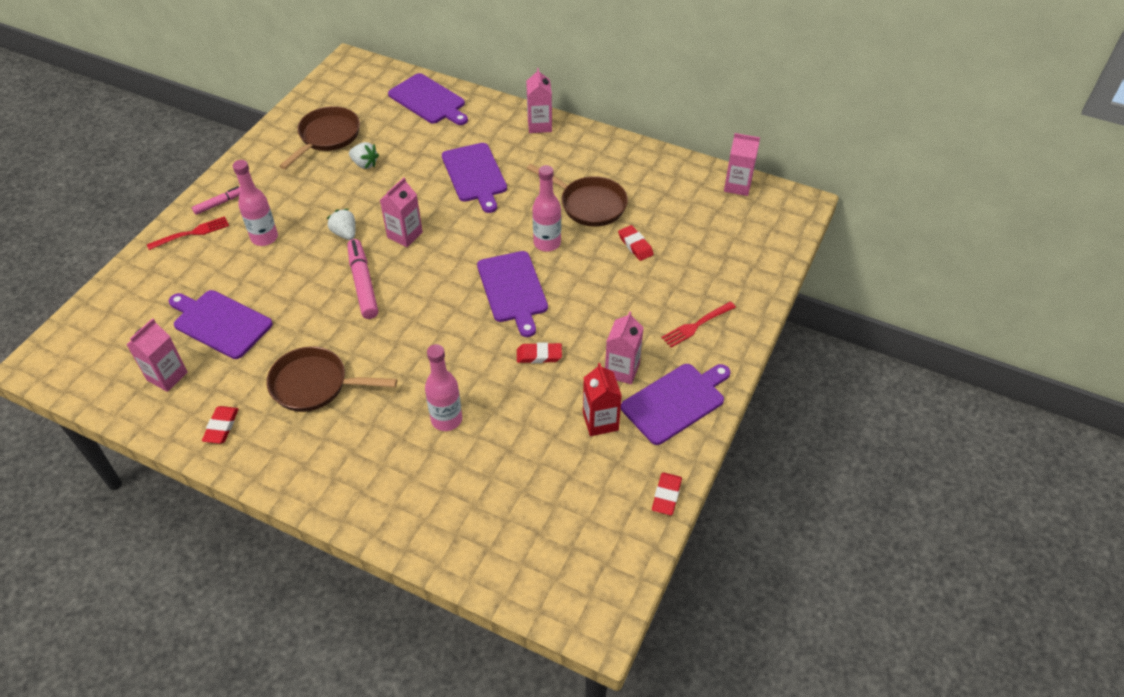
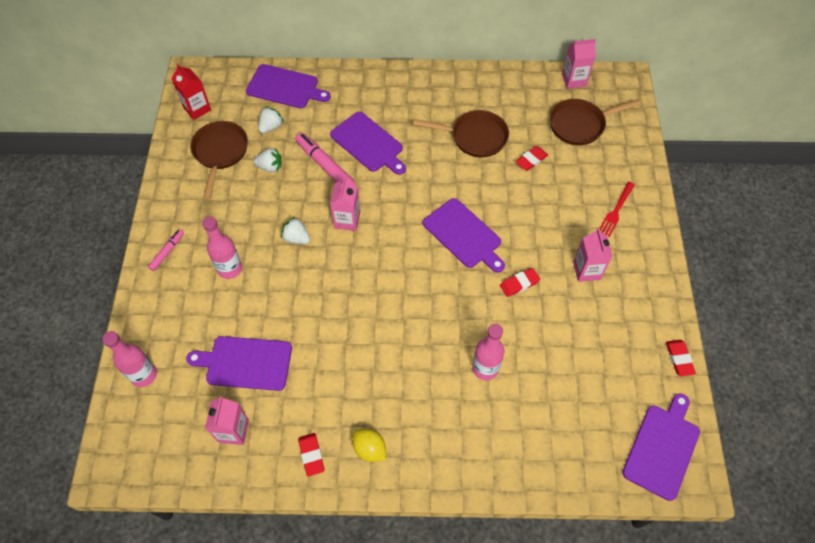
camera: 25 degrees left, 10 degrees up
red fork [147,216,229,250] -> none
brown pan [267,346,397,412] -> brown pan moved to [550,99,641,145]
pink marker [347,239,378,319] -> pink marker moved to [295,133,355,184]
pink carton [526,68,552,133] -> none
pink bottle [532,165,561,252] -> pink bottle moved to [102,331,157,387]
red carton [583,363,622,436] -> red carton moved to [171,64,211,120]
red eraser [618,225,654,261] -> red eraser turned 75 degrees counterclockwise [516,146,548,171]
purple cutting board [621,364,731,445] -> purple cutting board moved to [622,393,700,501]
none -> white strawberry [258,107,284,133]
none -> yellow lemon [352,429,386,462]

